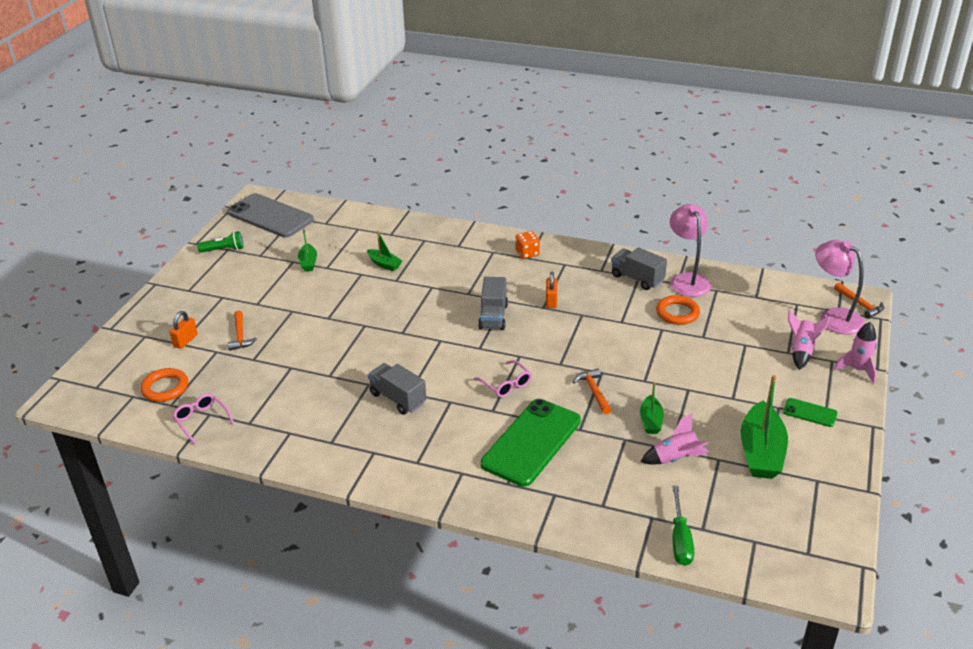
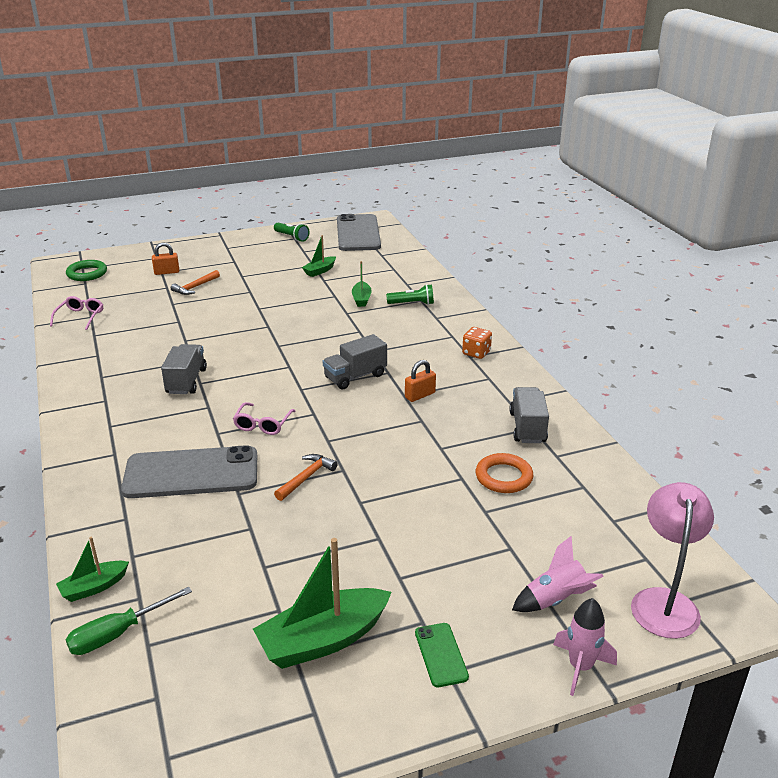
camera: 50 degrees right, 5 degrees down
orange ring [141,368,188,402] -> none
green phone [481,399,581,487] -> grey phone [121,445,257,498]
green boat [640,382,664,434] -> green boat moved to [56,536,129,602]
pink rocket [641,412,710,465] -> none
pink lamp [670,204,711,297] -> none
orange hammer [834,282,884,319] -> none
none -> green ring [66,260,107,281]
none -> green flashlight [386,284,434,305]

